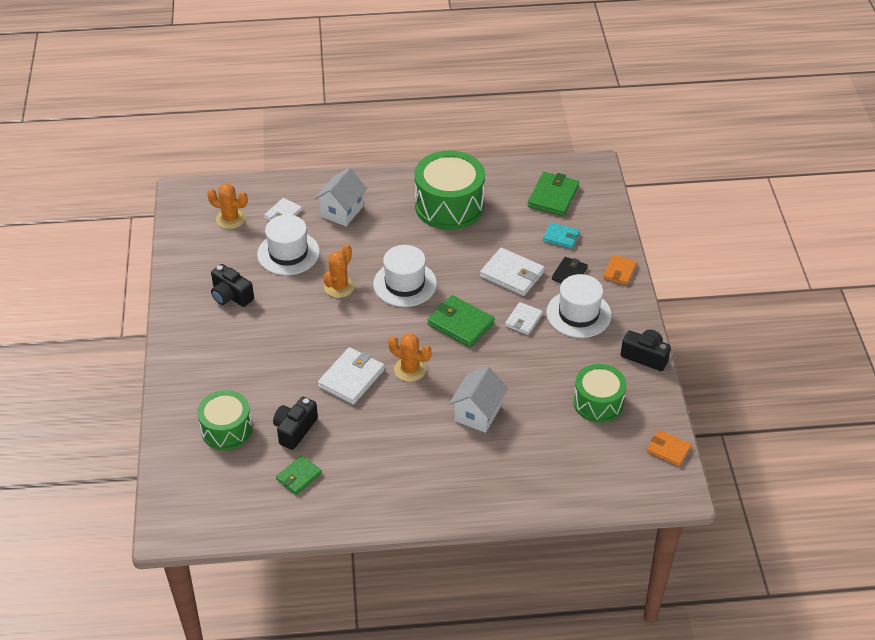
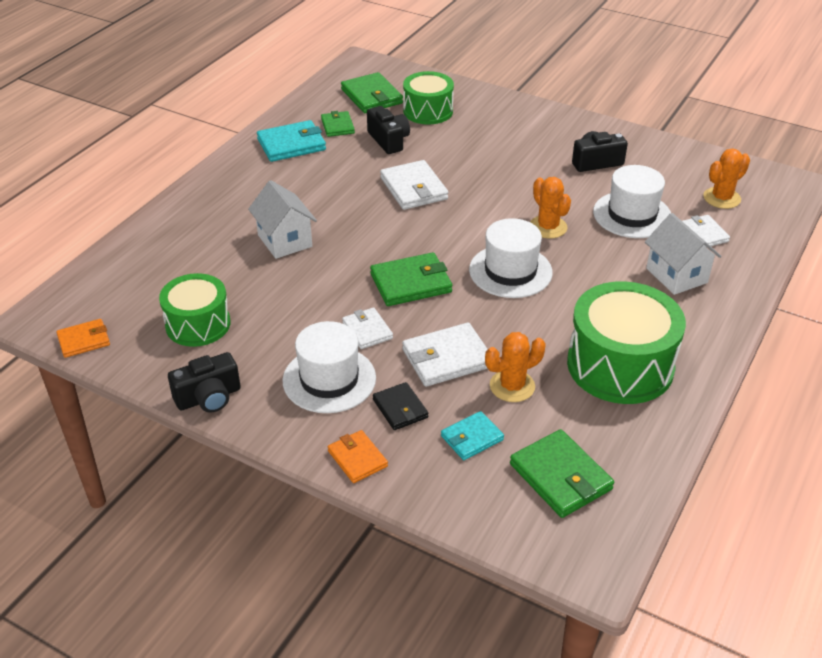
camera: 125 degrees right, 5 degrees down
orange cactus [388,333,432,382] -> orange cactus moved to [485,332,546,402]
none -> turquoise wallet [257,120,326,162]
none -> green wallet [341,72,403,113]

